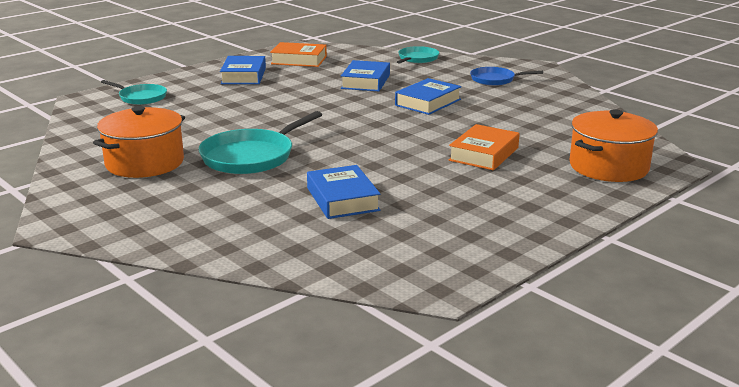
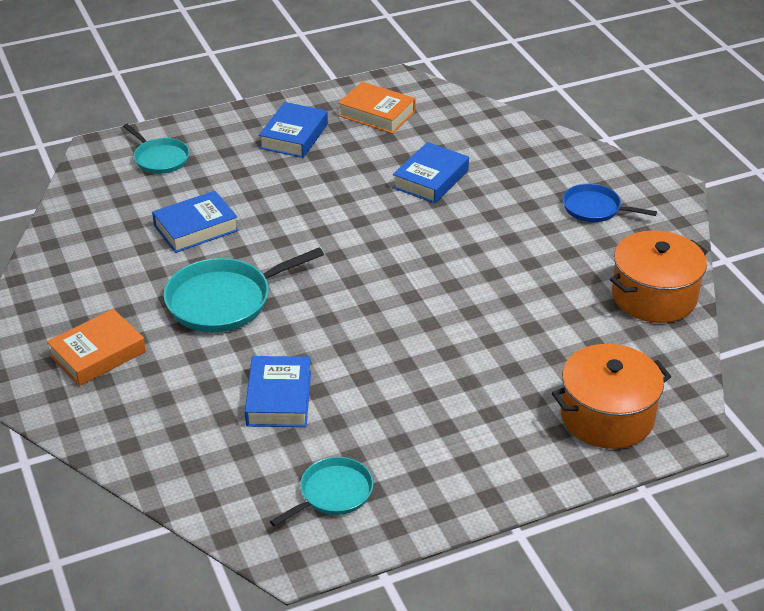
camera: 20 degrees right, 15 degrees up
orange pot [93,106,185,178] -> orange pot moved to [610,230,708,323]
blue book [395,78,462,115] -> blue book moved to [152,191,239,253]
turquoise pan [397,46,439,64] -> turquoise pan moved to [270,457,373,527]
orange book [449,124,520,170] -> orange book moved to [47,309,146,386]

